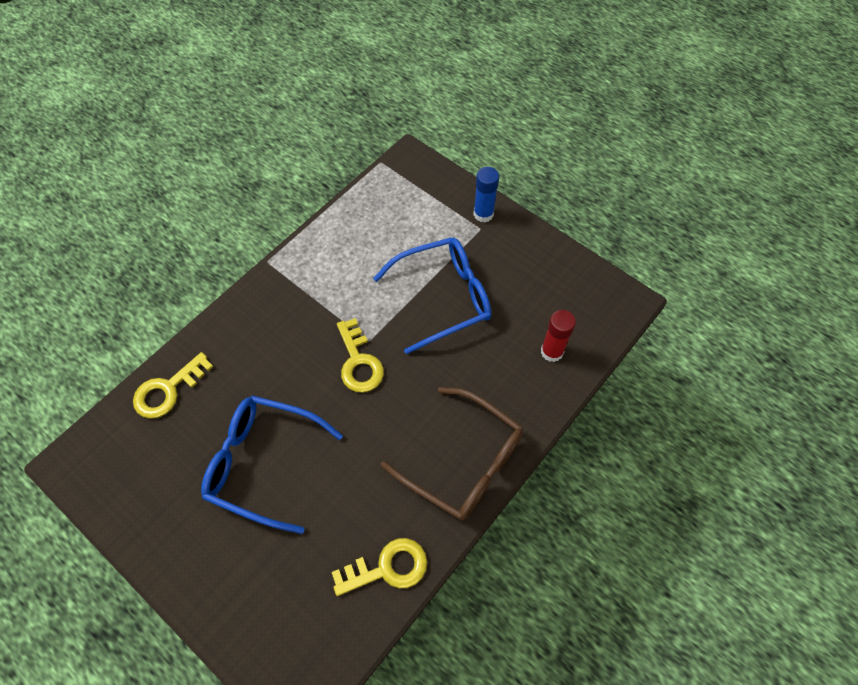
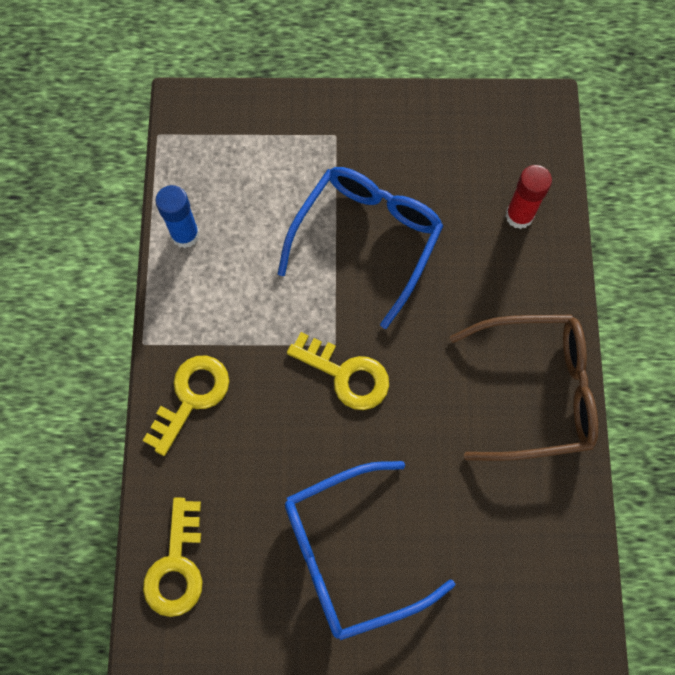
camera: 40 degrees left, 10 degrees up
yellow key [332,538,427,596] -> yellow key moved to [143,355,229,456]
blue glue stick [473,167,499,223] -> blue glue stick moved to [155,185,200,248]

